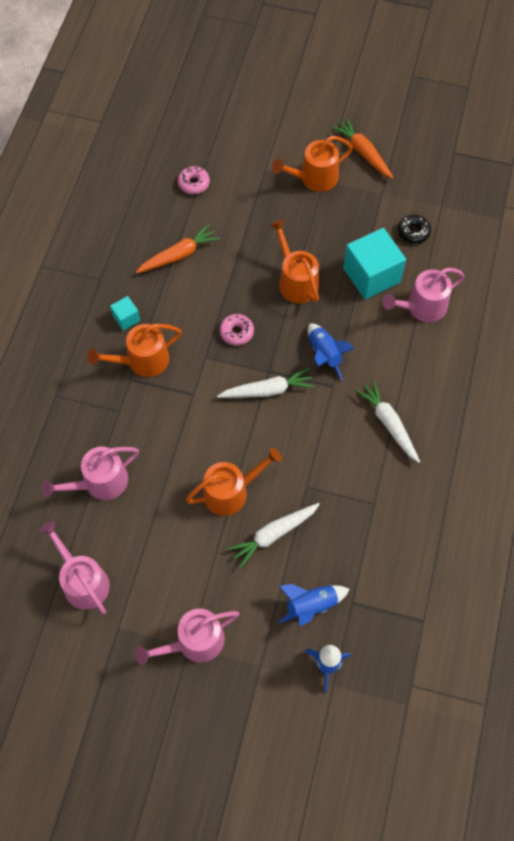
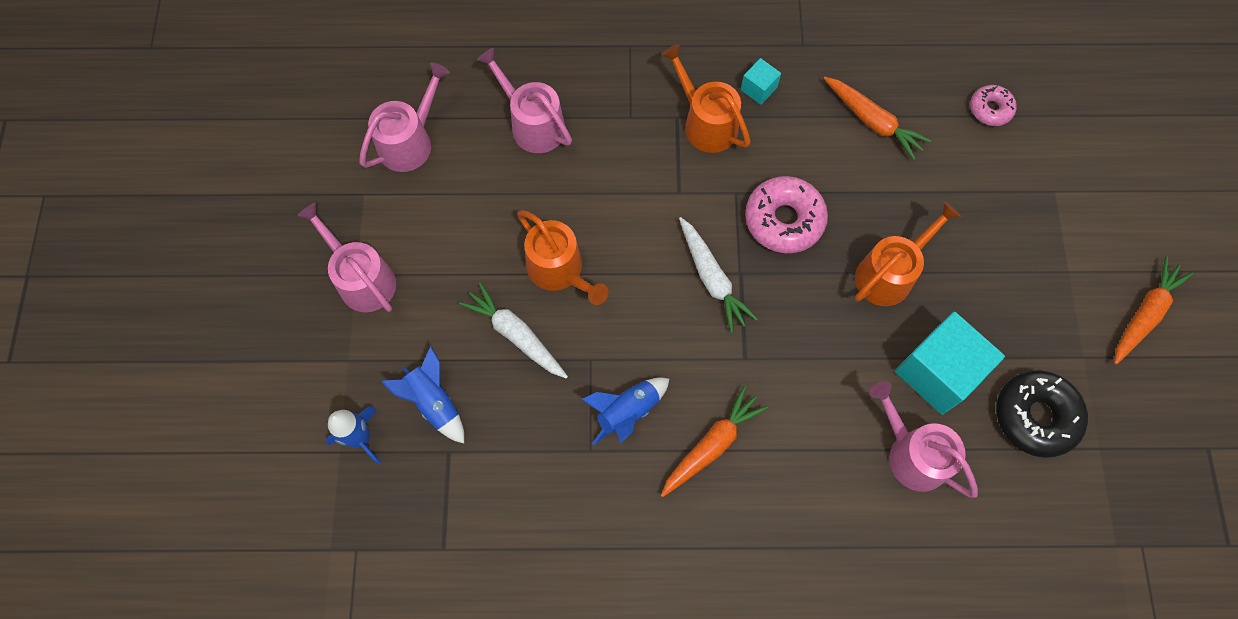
camera: 75 degrees right, 5 degrees up
pink donut [220,314,254,345] -> pink donut [745,176,828,253], size x1.73
orange watering can [272,136,353,192] -> none
blue rocket [308,323,355,380] -> blue rocket moved to [581,377,669,445]
white carrot [355,380,420,463] -> orange carrot [661,386,768,497]
black donut [398,215,431,244] -> black donut [996,370,1088,458], size x1.73

